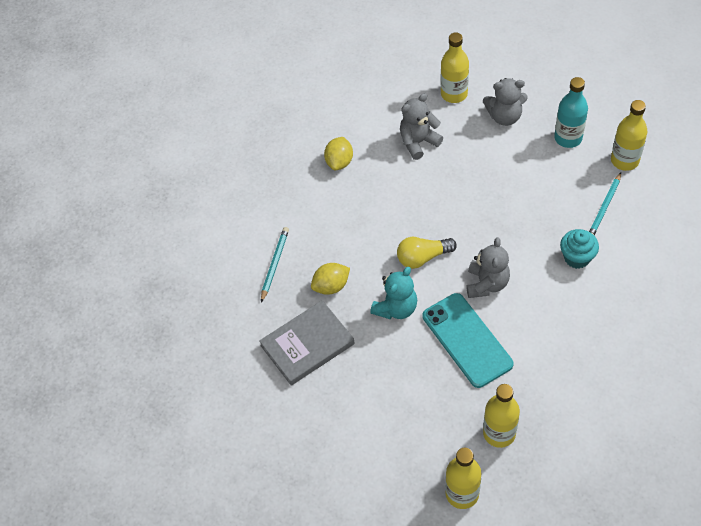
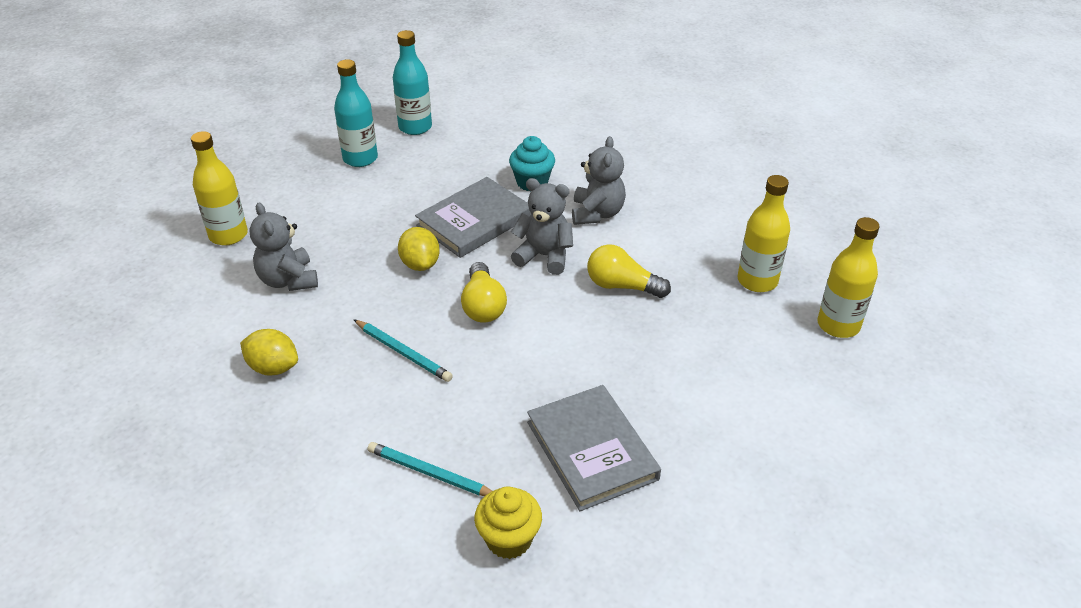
camera: 85 degrees left, 15 degrees down
yellow lemon [311,263,350,295] -> yellow lemon moved to [398,227,440,271]
turquoise teddy bear [370,267,417,320] -> none
turquoise phone [423,293,513,388] -> yellow light bulb [587,244,671,298]
grey teddy bear [483,78,527,126] -> grey teddy bear moved to [572,136,626,225]
turquoise pencil [589,172,621,235] -> turquoise pencil moved to [353,319,453,382]
yellow bottle [611,100,647,171] -> turquoise bottle [393,30,432,135]
none -> grey book [415,177,531,258]
none -> yellow cupcake [474,487,542,559]

